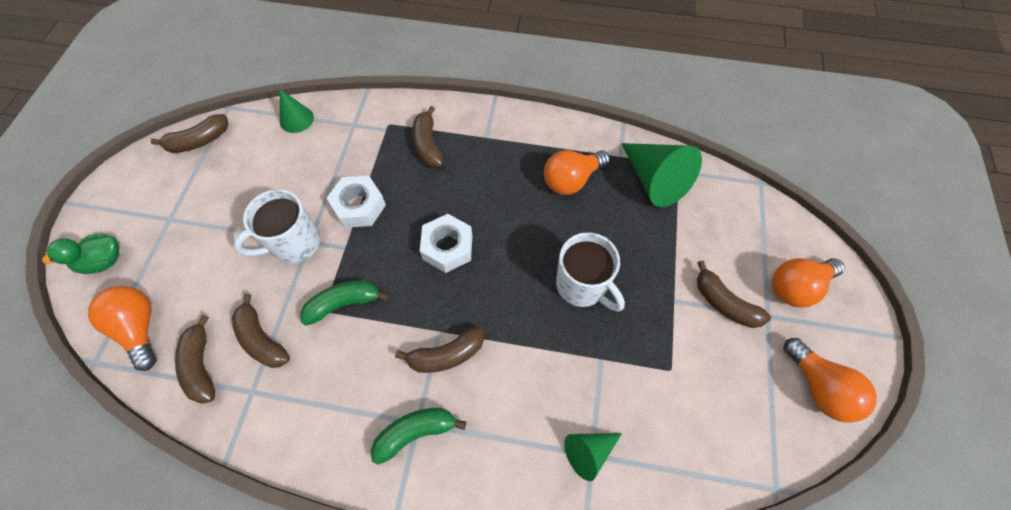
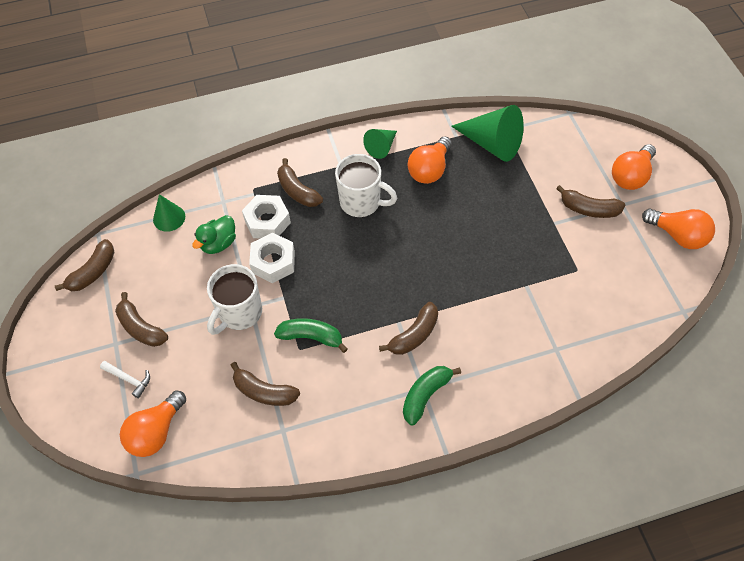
camera: 25 degrees left, 5 degrees down
green duck [42,234,119,274] -> green duck moved to [192,215,236,254]
orange light bulb [88,286,156,371] -> orange light bulb turned 90 degrees counterclockwise [120,390,186,457]
brown banana [175,315,215,404] -> brown banana moved to [115,292,168,347]
green banana [300,281,388,326] -> green banana turned 60 degrees clockwise [274,318,348,353]
white nut [420,214,472,273] -> white nut moved to [242,195,291,238]
white mug [556,232,625,312] -> white mug moved to [335,154,397,217]
green cone [564,433,622,481] -> green cone moved to [363,129,397,159]
none -> white hammer [100,361,150,398]

